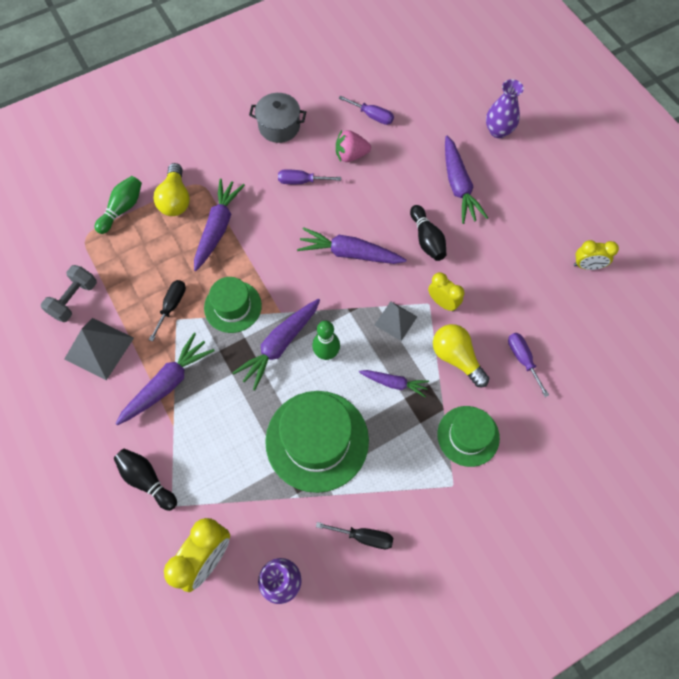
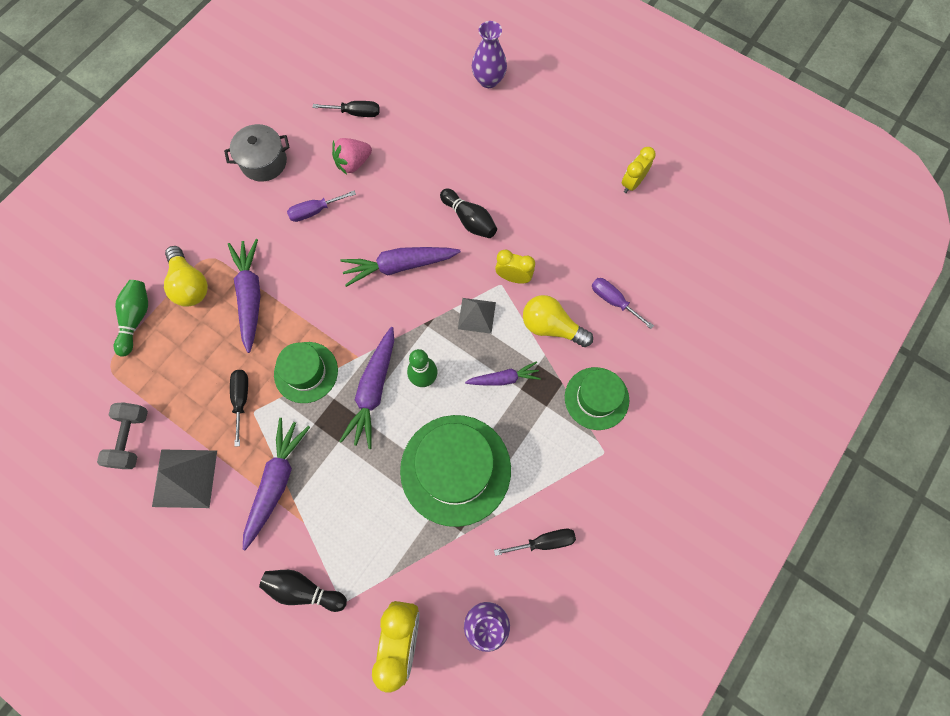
camera: 25 degrees left, 5 degrees up
purple screwdriver [338,95,394,125] -> black screwdriver [312,101,380,117]
purple carrot [445,136,488,224] -> none
yellow clock [574,240,619,270] -> yellow clock turned 150 degrees clockwise [622,147,656,193]

